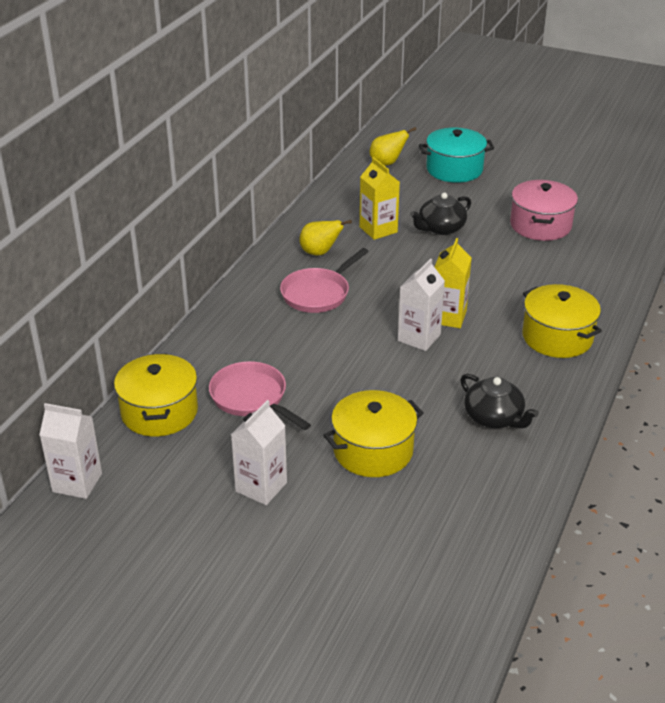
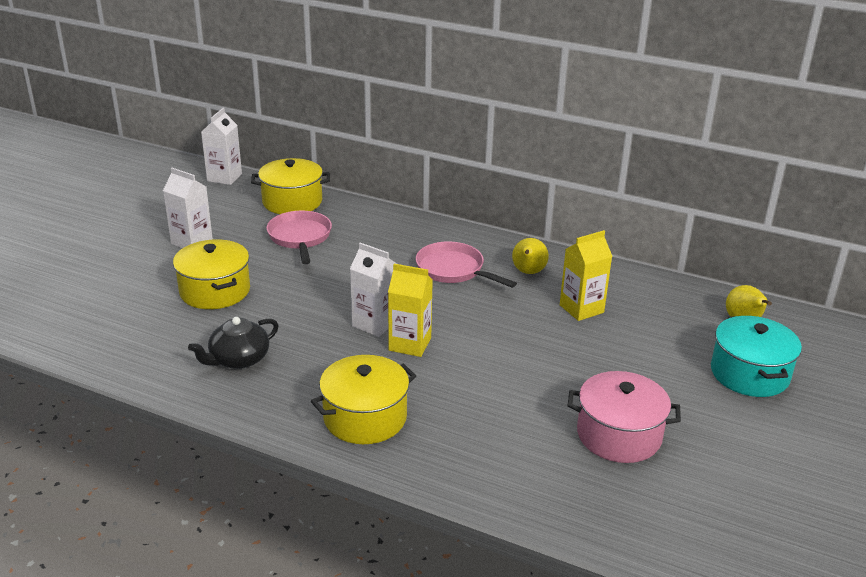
camera: 90 degrees right, 5 degrees down
pink pan [209,361,311,430] -> pink pan turned 60 degrees counterclockwise [267,211,332,264]
black teapot [410,192,471,235] -> none

